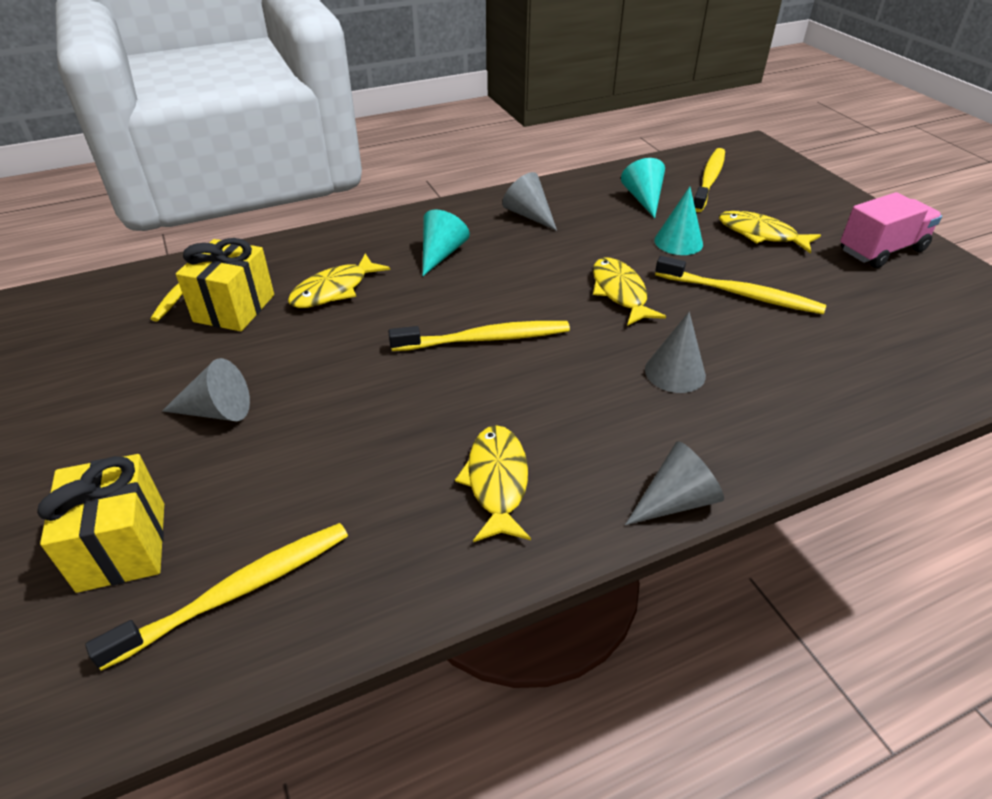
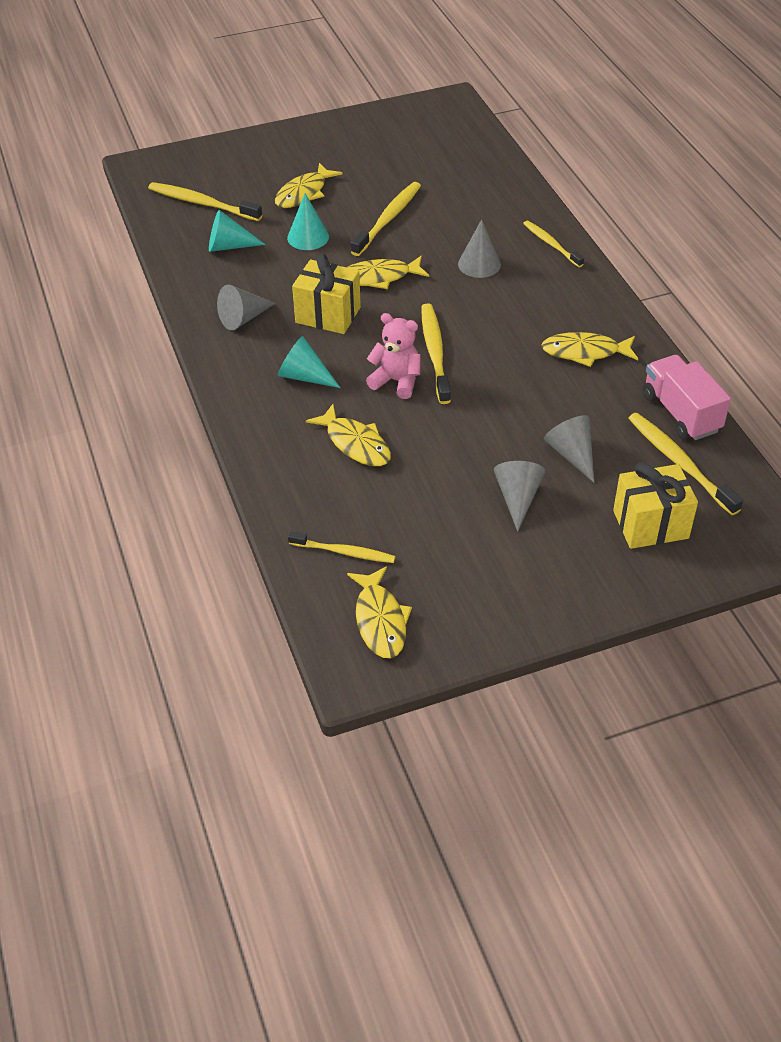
camera: 85 degrees left, 5 degrees up
yellow gift [176,238,274,331] -> yellow gift moved to [292,254,361,334]
grey cone [625,441,724,525] -> grey cone moved to [544,415,594,483]
pink truck [840,192,942,268] -> pink truck moved to [643,355,731,440]
none -> yellow fish [347,566,412,658]
none -> pink teddy bear [366,313,420,399]
none -> yellow toothbrush [523,221,584,267]

